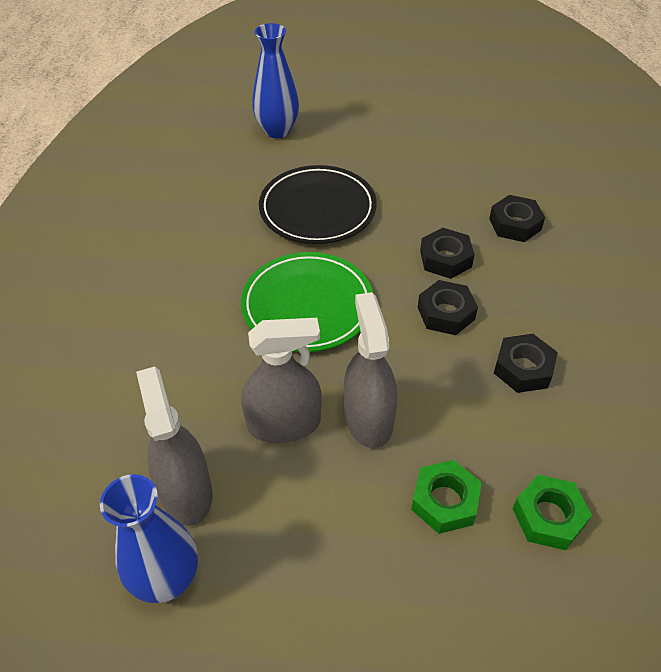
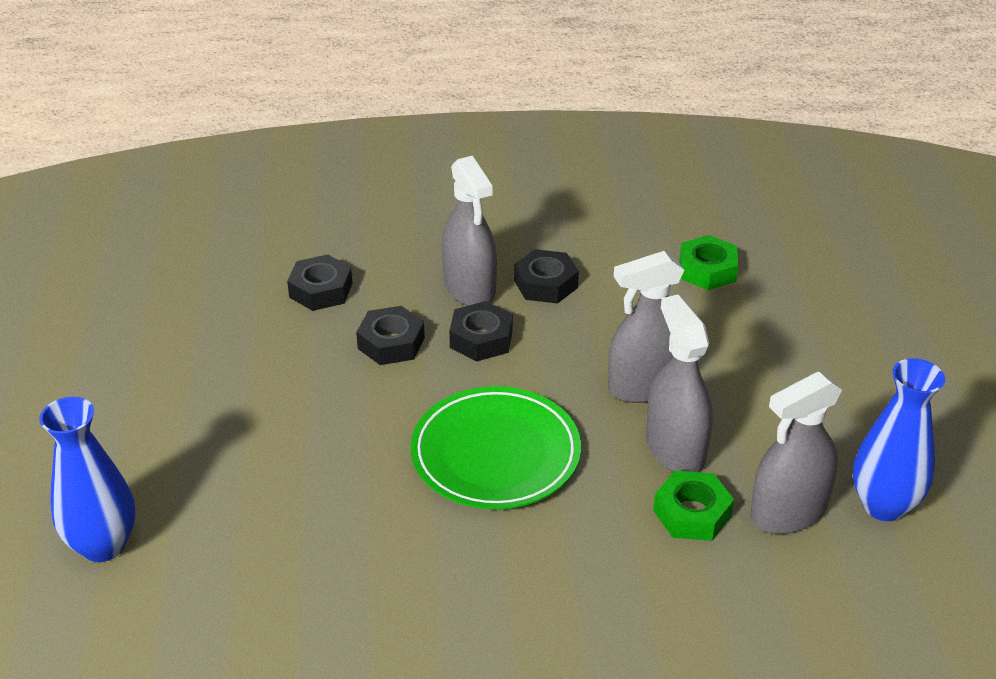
camera: 100 degrees left, 10 degrees down
black plate [259,165,377,244] -> none
green nut [411,460,482,534] -> green nut moved to [653,471,734,541]
none -> grey spray bottle [442,156,497,306]

